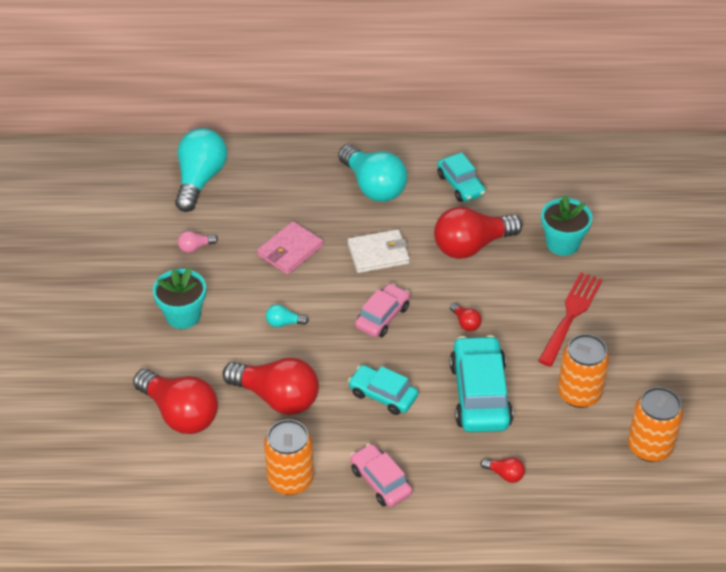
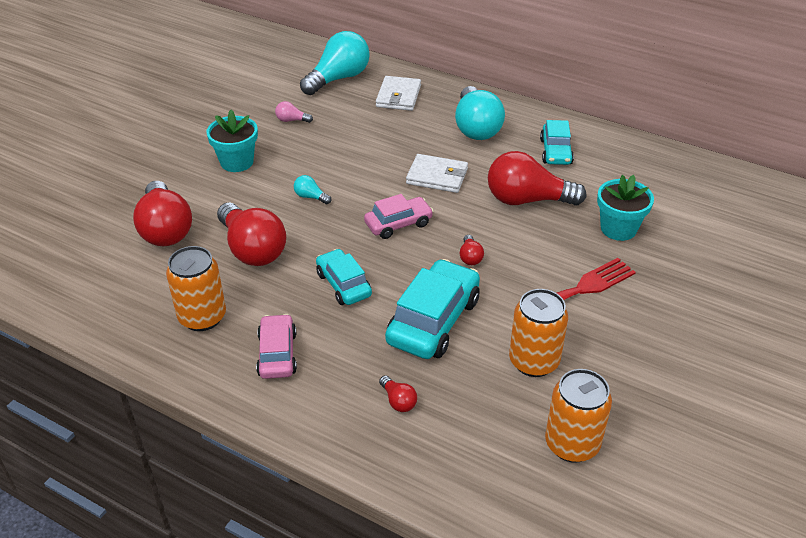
camera: 30 degrees right, 5 degrees down
pink wallet [257,221,323,275] -> none
none -> white wallet [376,76,421,111]

